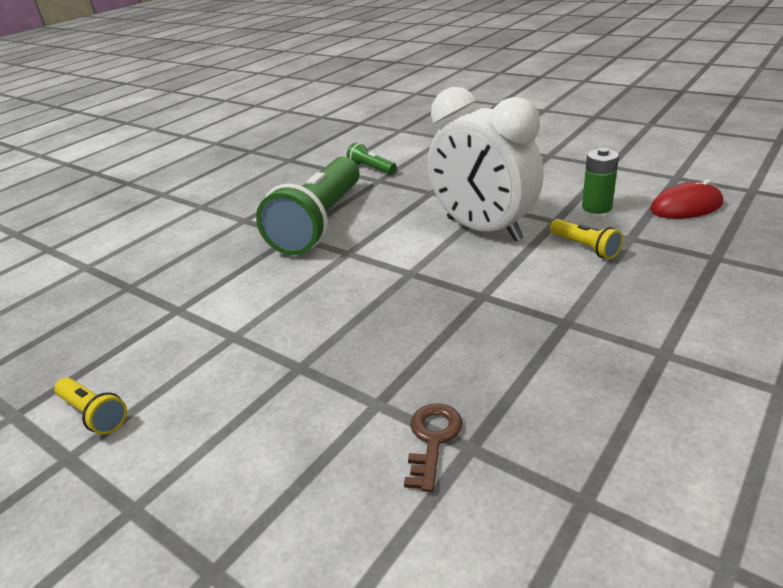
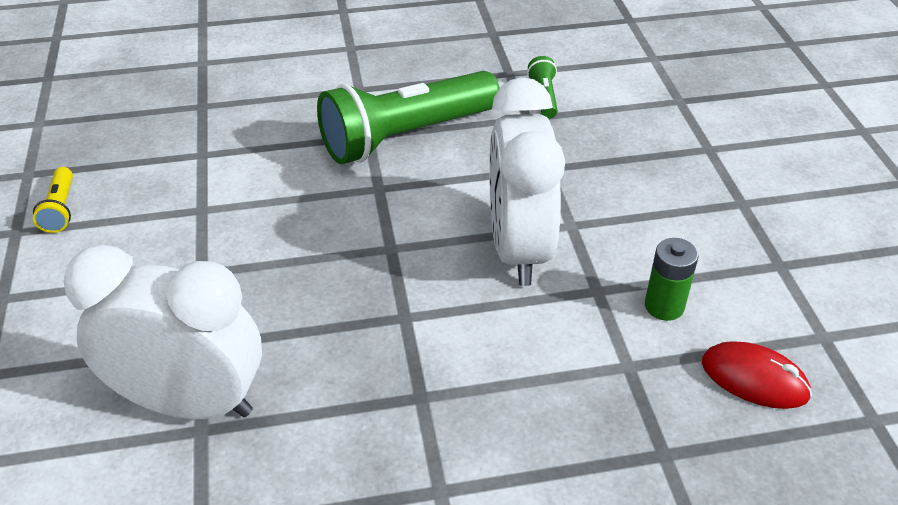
camera: 40 degrees right, 10 degrees up
brown key [404,403,463,492] -> white clock [64,245,262,419]
yellow flashlight [550,219,623,259] -> none

